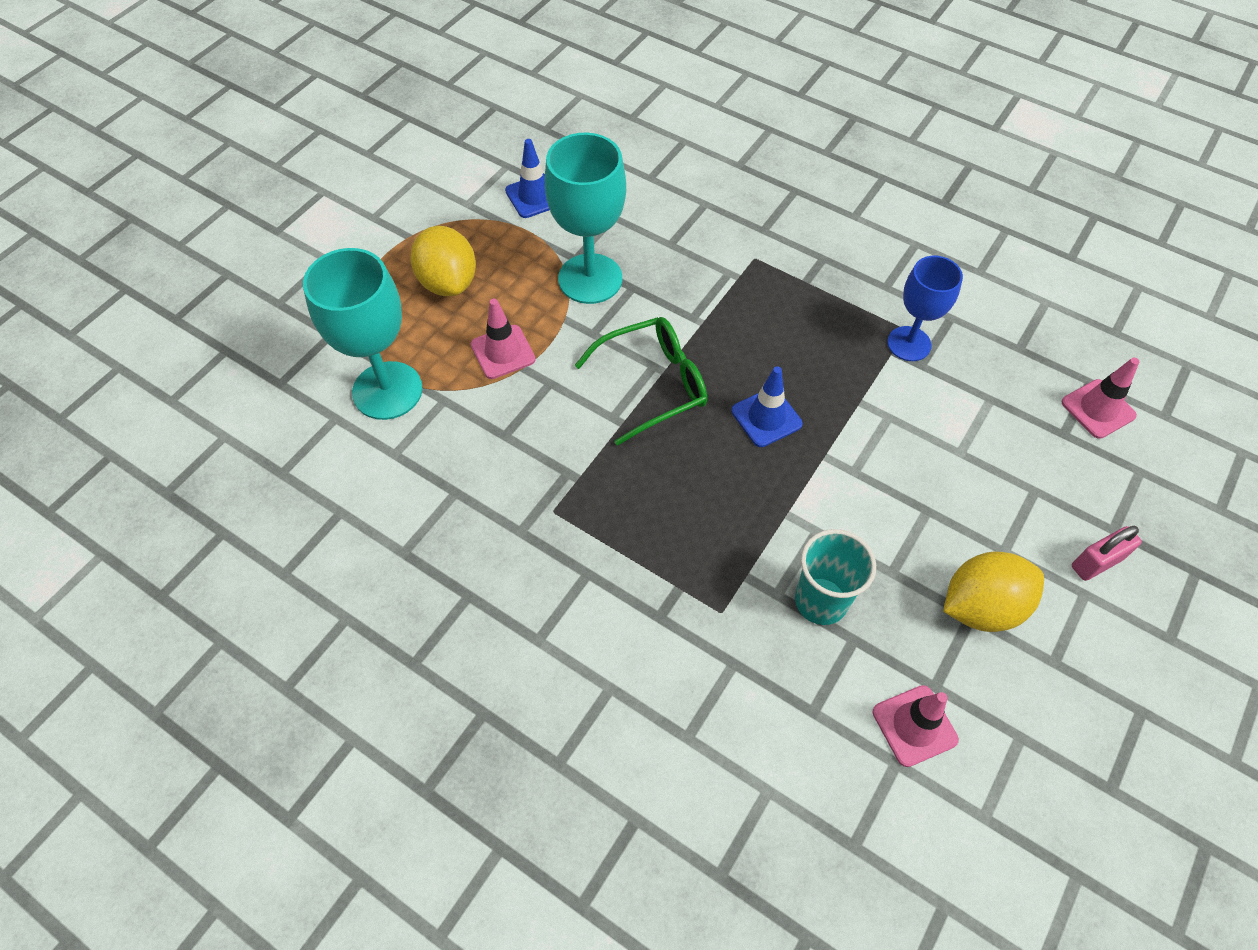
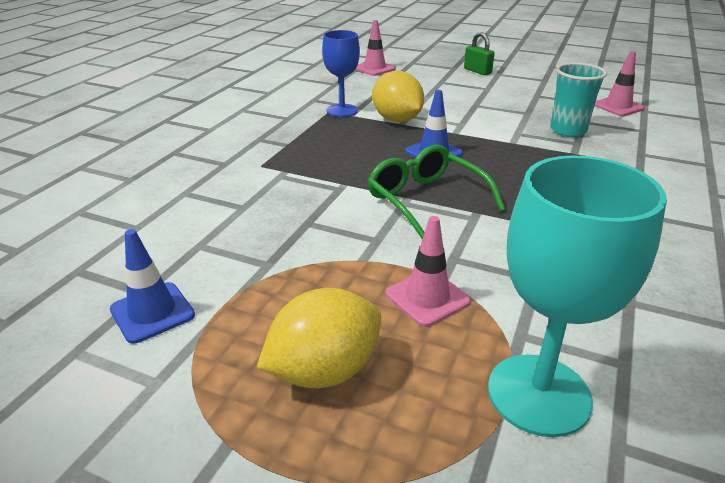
camera: 100 degrees left, 25 degrees down
turquoise goblet [545,133,626,304] -> none
yellow lemon [943,552,1044,632] -> yellow lemon moved to [372,71,424,122]
pink padlock [1072,526,1142,581] -> green padlock [464,32,495,75]

